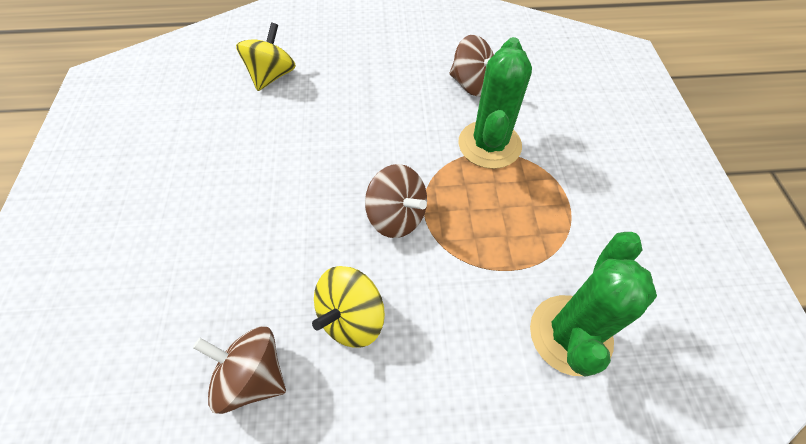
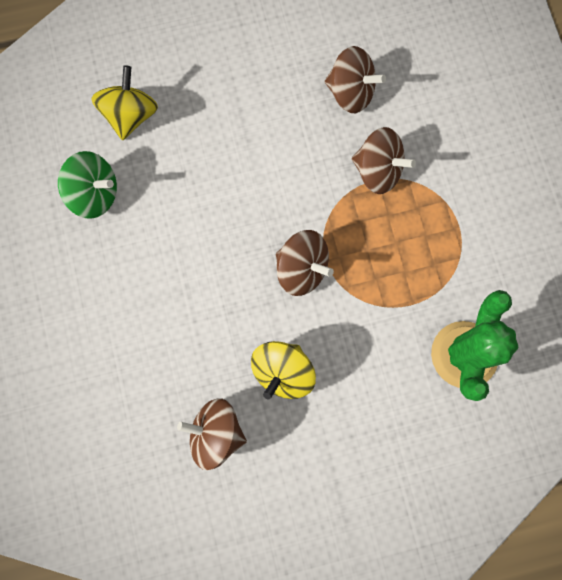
camera: 10 degrees left, 20 degrees up
green cactus [458,37,532,169] -> brown spinning top [352,127,416,194]
none -> green spinning top [58,151,117,219]

